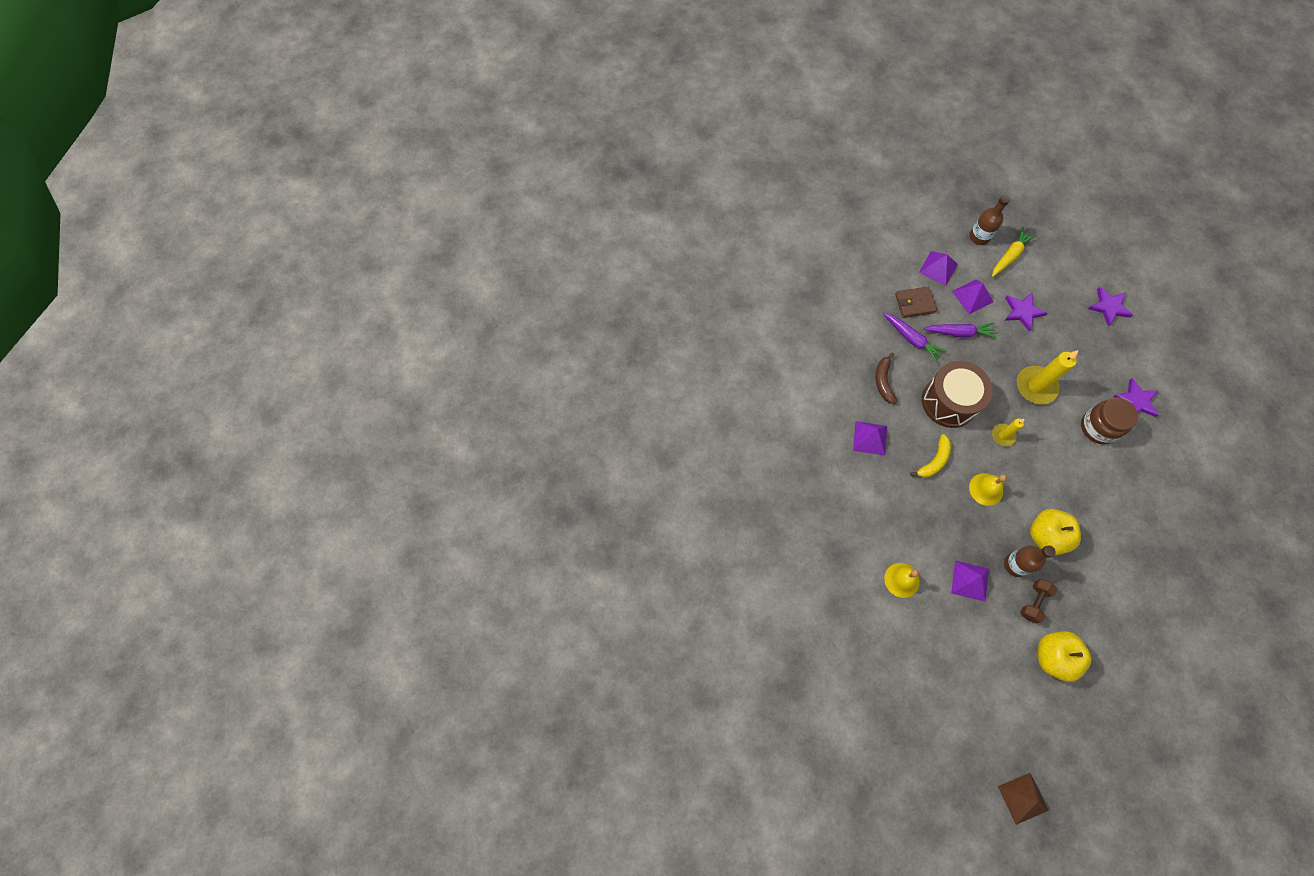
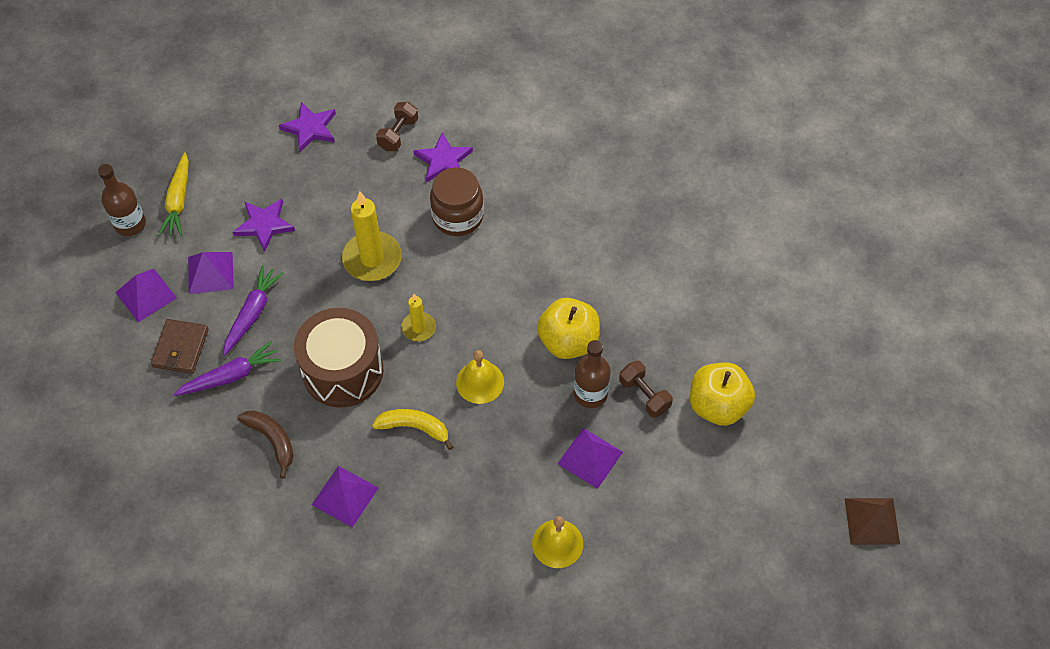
camera: 70 degrees left, 10 degrees down
brown banana [875,352,898,404] -> brown banana turned 150 degrees counterclockwise [237,411,294,479]
yellow banana [910,434,951,478] -> yellow banana turned 45 degrees counterclockwise [372,409,453,450]
yellow carrot [992,227,1037,277] -> yellow carrot turned 150 degrees counterclockwise [158,152,189,236]
none -> brown dumbbell [376,102,418,151]

